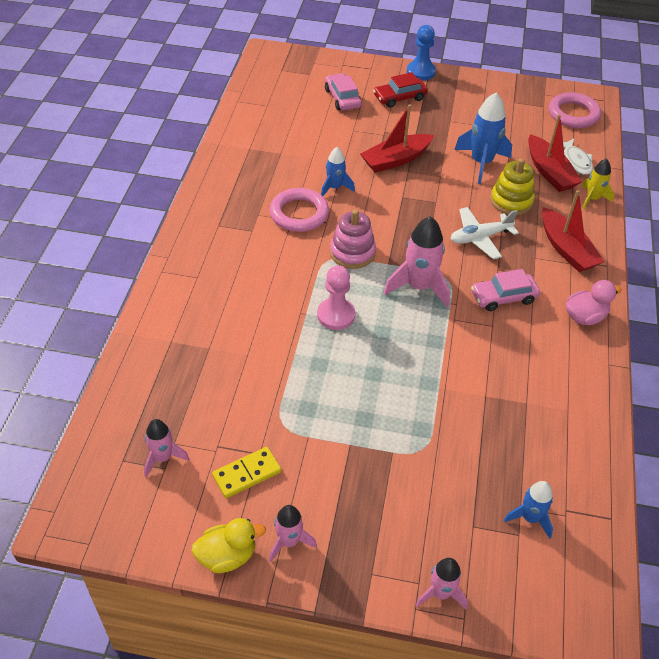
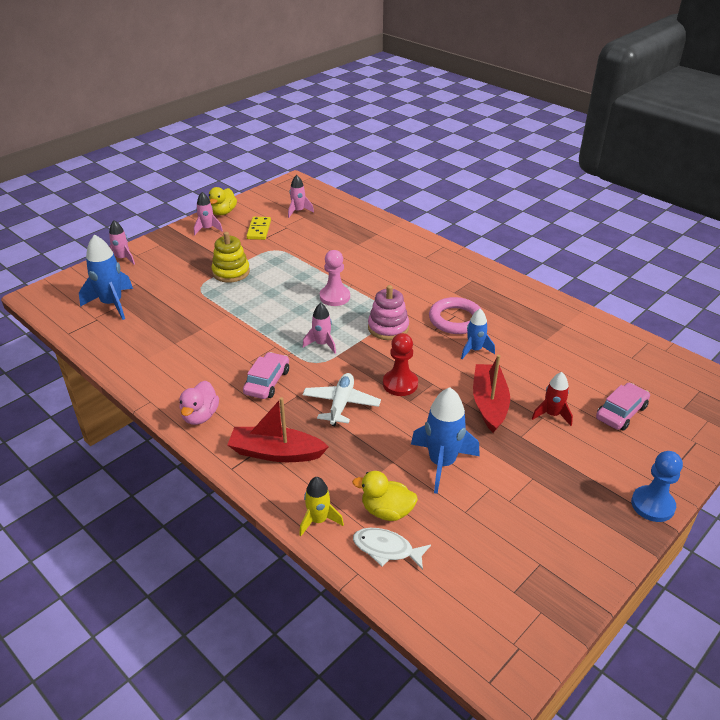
camera: 125 degrees right, 10 degrees down
pink car [325,73,362,110] -> pink car turned 60 degrees counterclockwise [596,383,650,430]
red car [373,72,428,108] -> none
pink rocket [384,216,450,308] -> pink rocket [303,303,336,354], size x0.60
yellow stacking toy [490,158,535,215] -> yellow stacking toy moved to [212,232,250,283]
blue rocket [504,481,553,539] -> blue rocket [79,235,133,320], size x1.68
red boat [528,114,582,192] -> yellow duck [352,471,418,521]
pink ring [549,92,601,128] -> none
none -> red pawn [383,333,418,396]
none -> red rocket [532,372,573,426]

